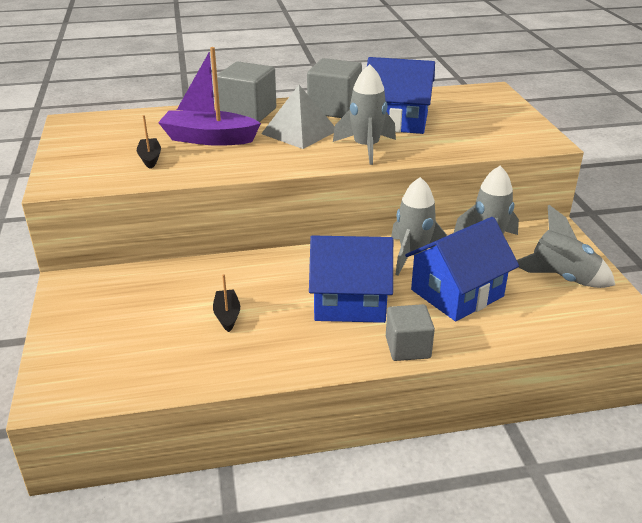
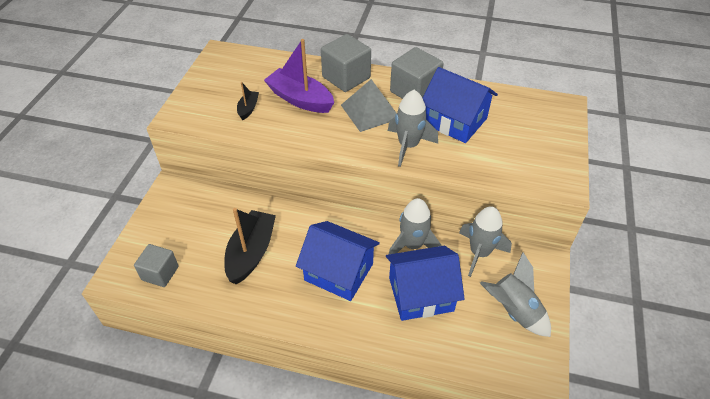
camera: 25 degrees right, 15 degrees up
black boat [213,274,240,332] -> black boat [224,208,276,284], size x2.02
grey cube [386,304,435,361] -> grey cube moved to [134,244,179,287]

